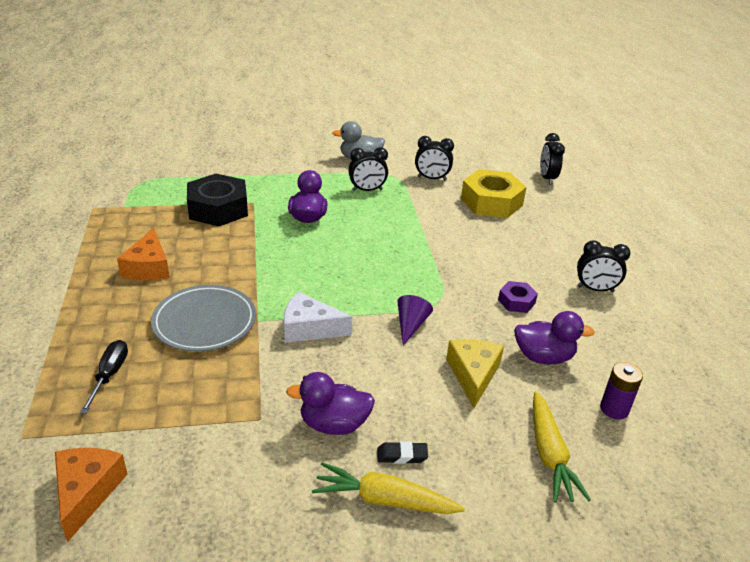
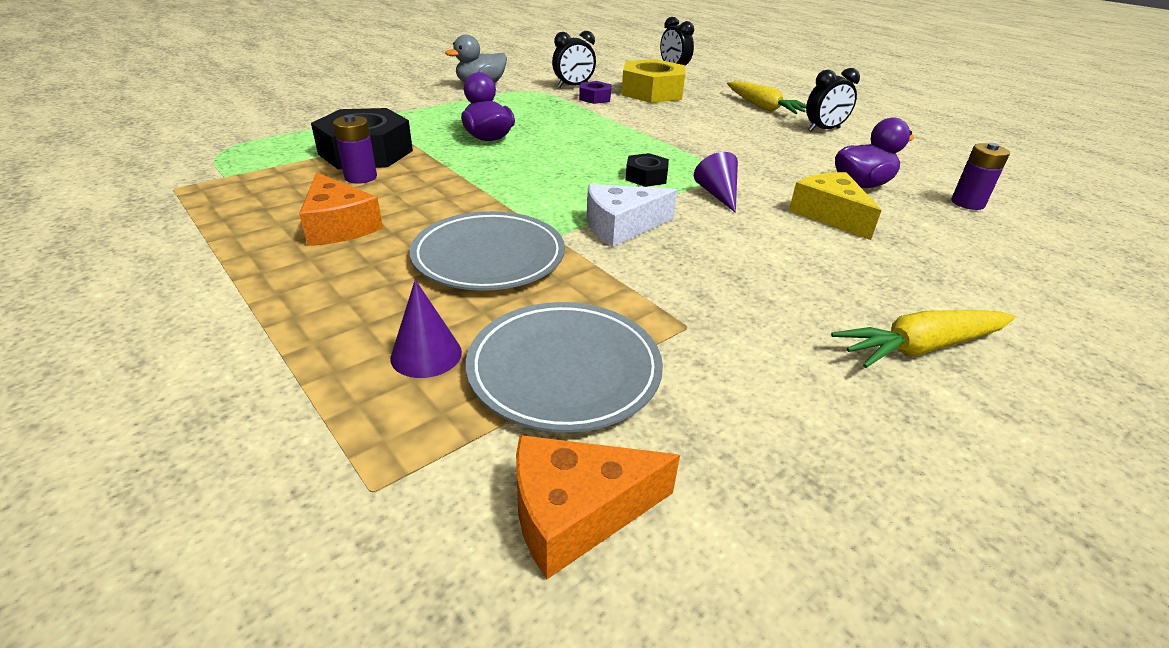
camera: 30 degrees left, 0 degrees up
orange cheese [55,448,128,542] -> orange cheese turned 75 degrees counterclockwise [516,435,680,579]
black screwdriver [80,340,128,414] -> purple cone [390,280,462,378]
purple duck [286,372,375,435] -> none
black clock [349,147,388,191] -> none
black eraser [377,441,428,464] -> none
purple nut [498,281,538,313] -> purple nut moved to [579,81,611,104]
yellow carrot [533,391,591,503] -> yellow carrot moved to [727,81,806,114]
none -> purple battery [333,115,377,184]
none -> grey plate [466,302,663,432]
none -> black nut [625,153,669,187]

